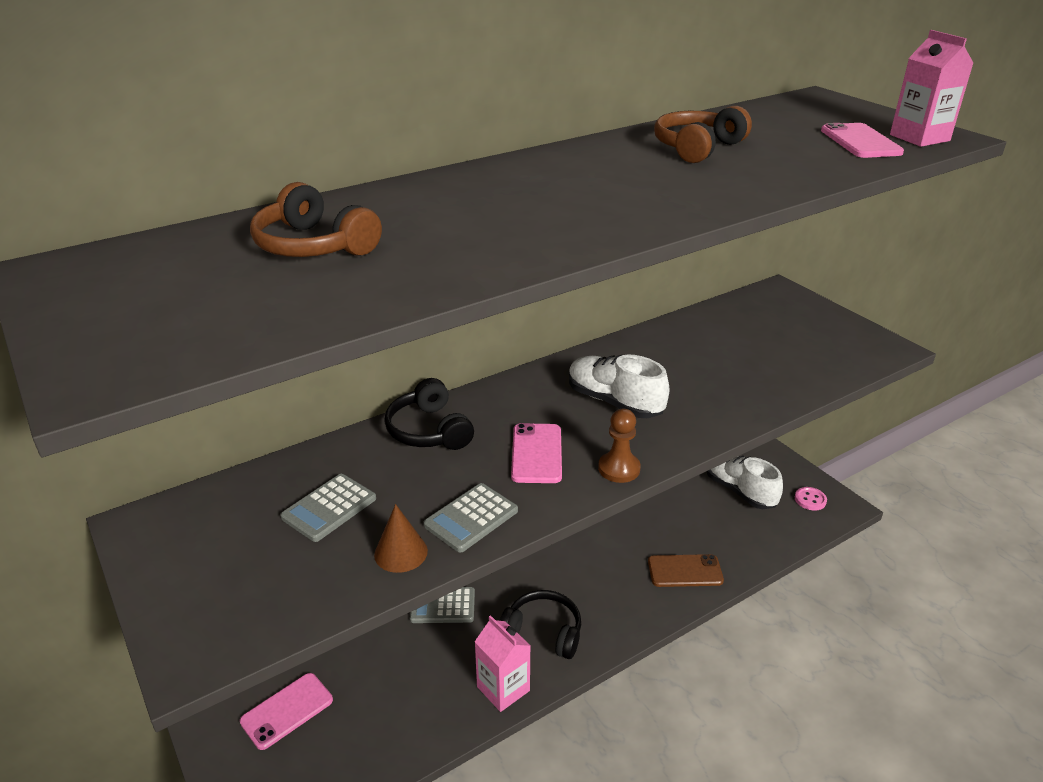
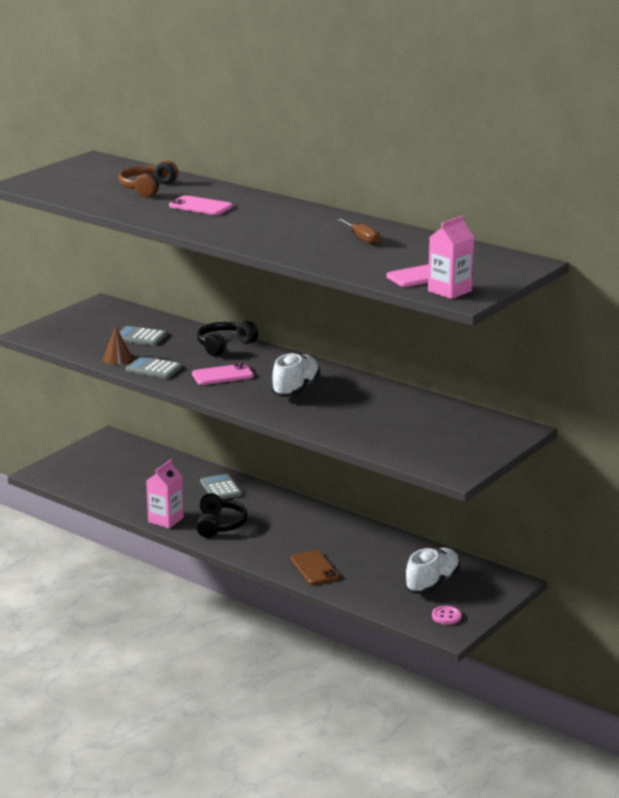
camera: 70 degrees right, 10 degrees down
pink phone [240,673,333,750] -> pink phone moved to [169,195,233,215]
brown pawn [598,409,641,483] -> none
brown headphones [654,106,752,163] -> brown screwdriver [337,218,380,245]

